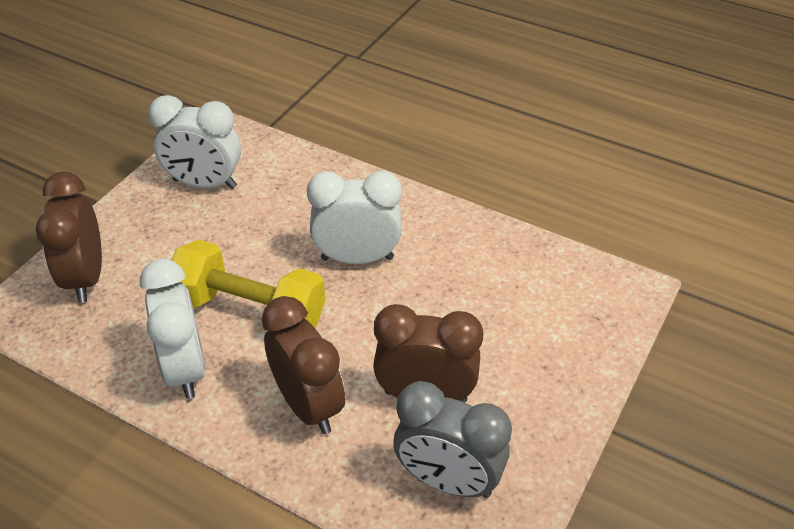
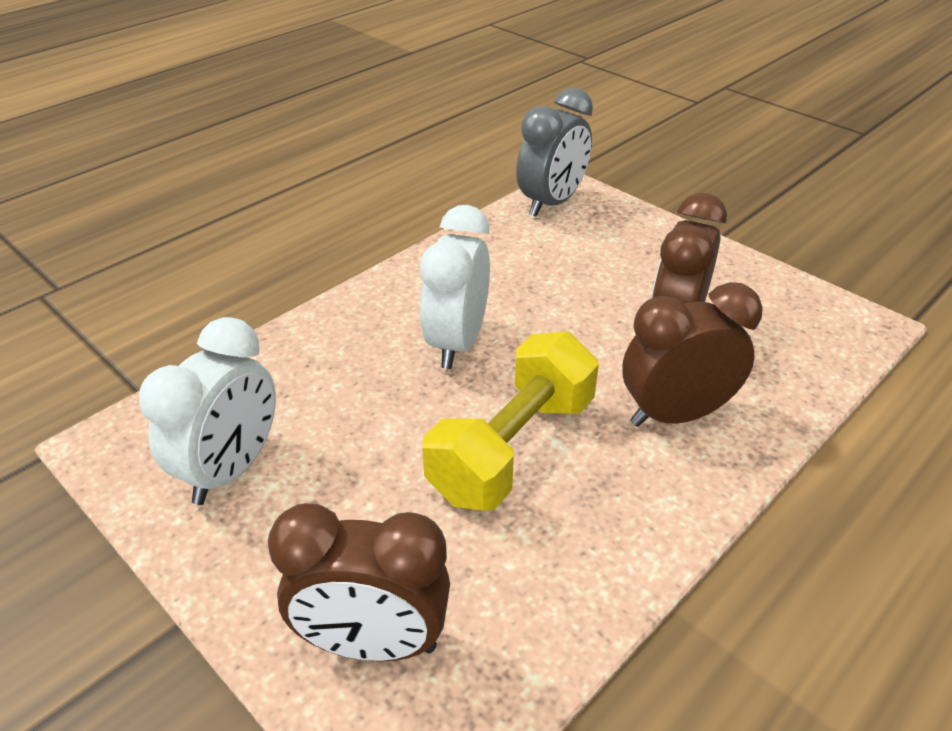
camera: 75 degrees left, 5 degrees down
white clock [140,259,206,399] -> none
grey clock [393,381,512,498] -> grey clock moved to [516,88,593,217]

